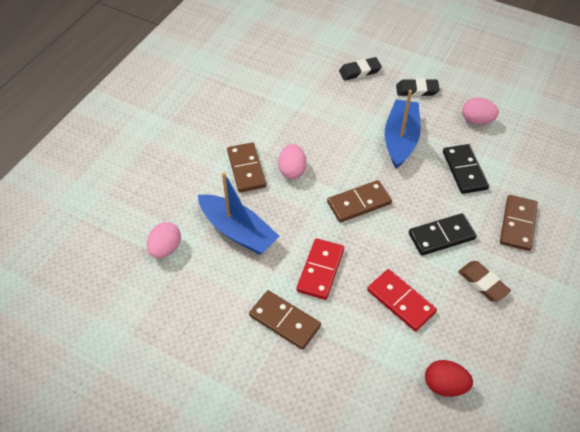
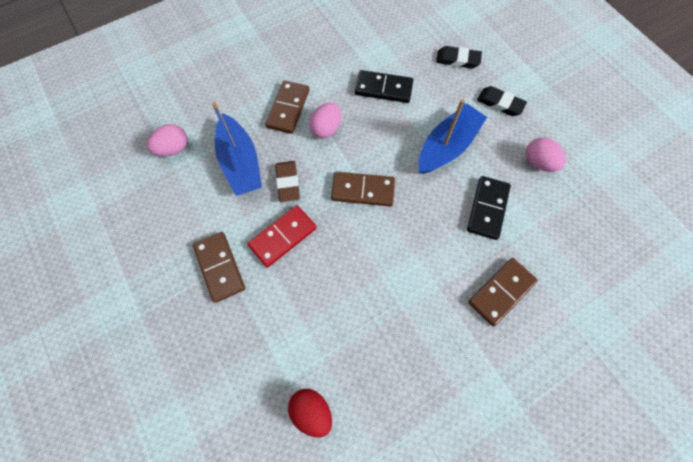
camera: 30 degrees right, 15 degrees up
red domino [367,269,437,331] -> none
black domino [409,213,477,256] -> black domino moved to [355,70,413,103]
brown eraser [458,261,511,302] -> brown eraser moved to [275,161,300,202]

